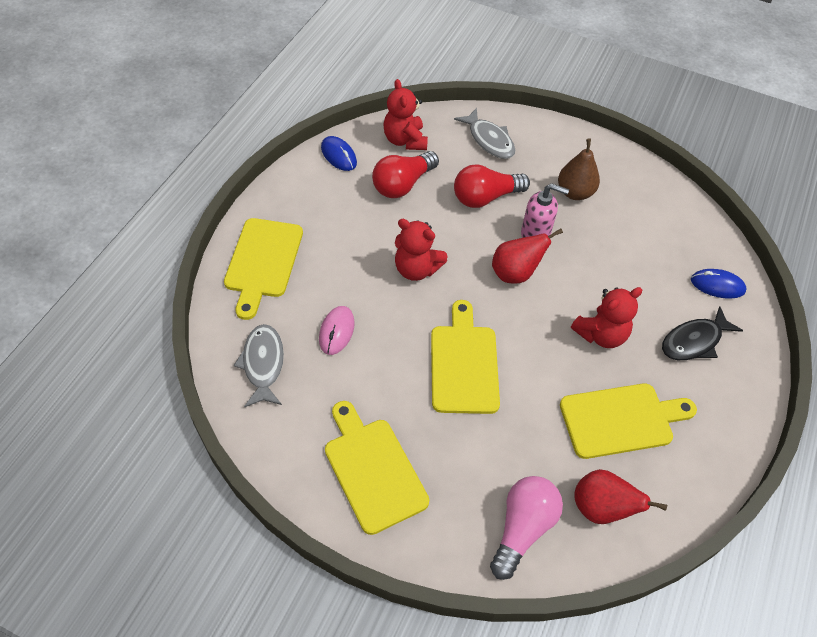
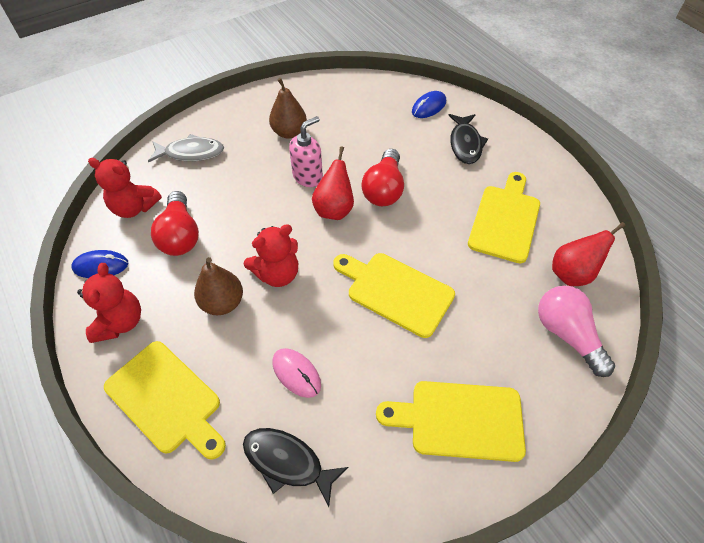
camera: 55 degrees left, 0 degrees up
grey fish [234,324,284,407] -> black fish [243,428,348,507]
red light bulb [454,164,530,208] -> red light bulb moved to [361,149,404,206]
red teddy bear [571,287,642,348] -> red teddy bear moved to [77,263,141,343]
none -> brown pear [194,257,243,315]

